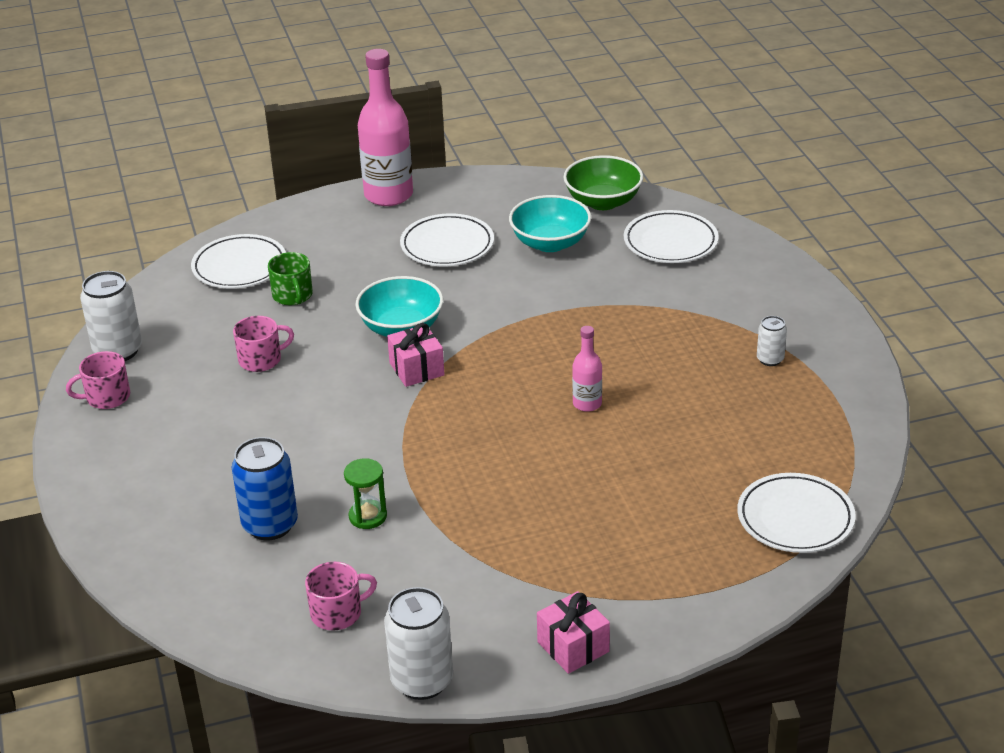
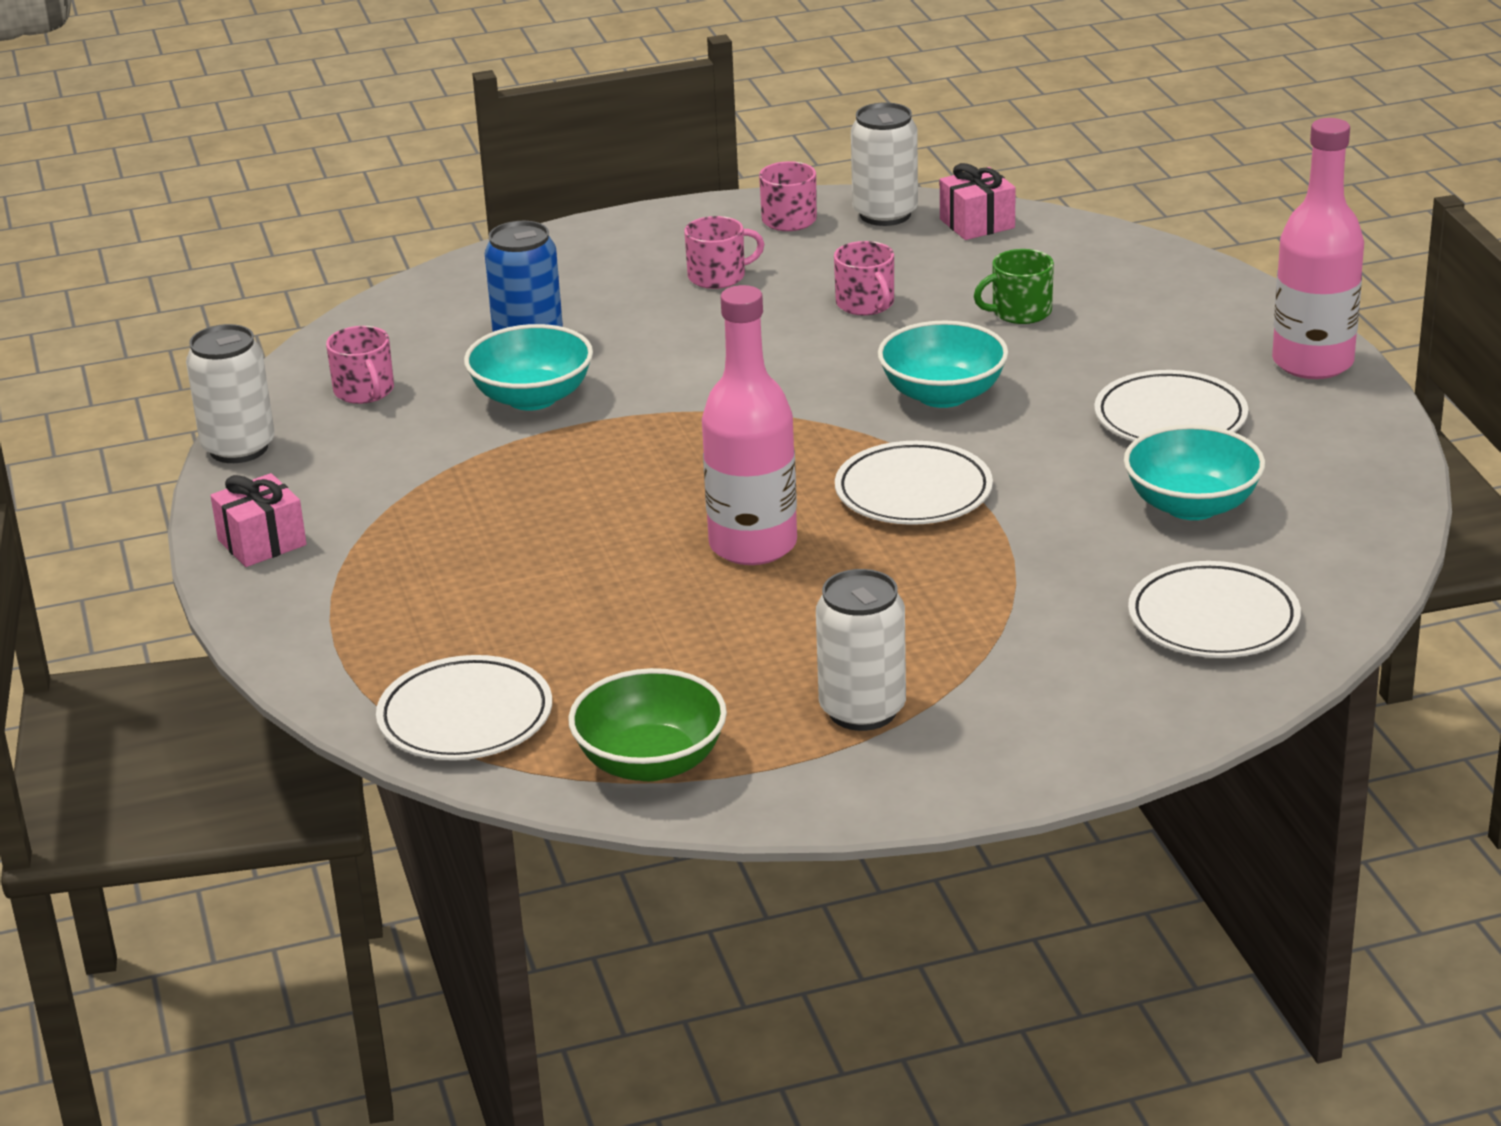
camera: 90 degrees right, 5 degrees down
white plate [191,234,286,289] -> white plate moved to [835,441,993,525]
green hourglass [344,458,387,529] -> turquoise bowl [464,324,593,411]
pink gift [387,323,445,387] -> pink gift moved to [940,163,1016,240]
green bowl [563,155,643,210] -> green bowl moved to [568,668,727,781]
pink bottle [572,326,602,412] -> pink bottle [702,285,797,565], size x2.01
white can [757,316,787,366] -> white can [816,569,906,731], size x1.86
none -> pink mug [684,216,764,289]

